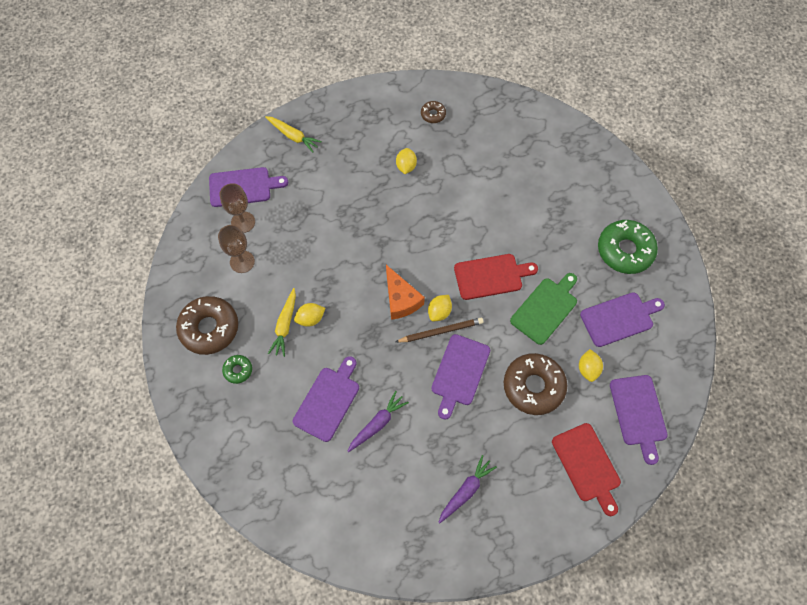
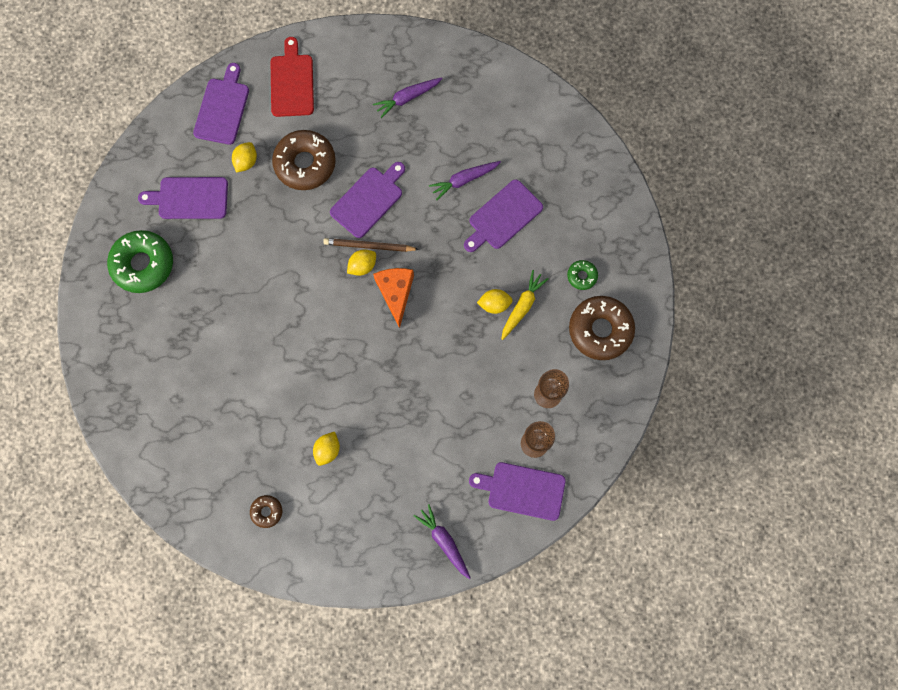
camera: 160 degrees left, 10 degrees up
yellow carrot [265,116,322,152] -> purple carrot [414,504,470,579]
red cutting board [454,254,538,300] -> none
green cutting board [510,273,577,345] -> none

